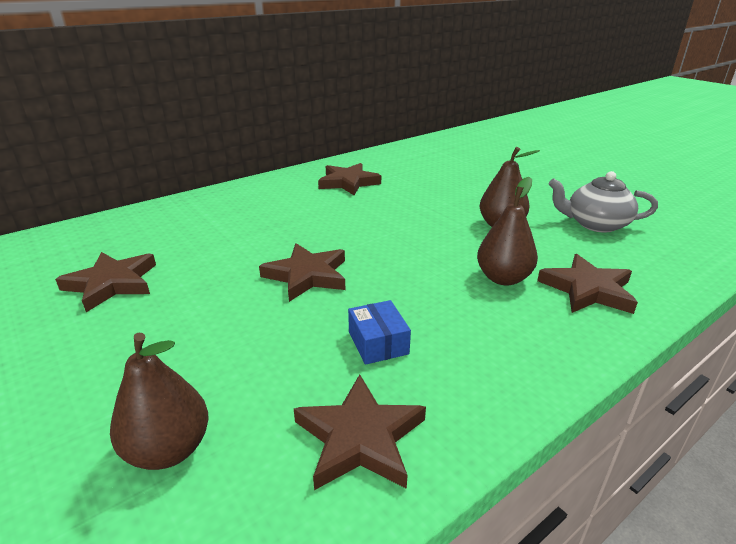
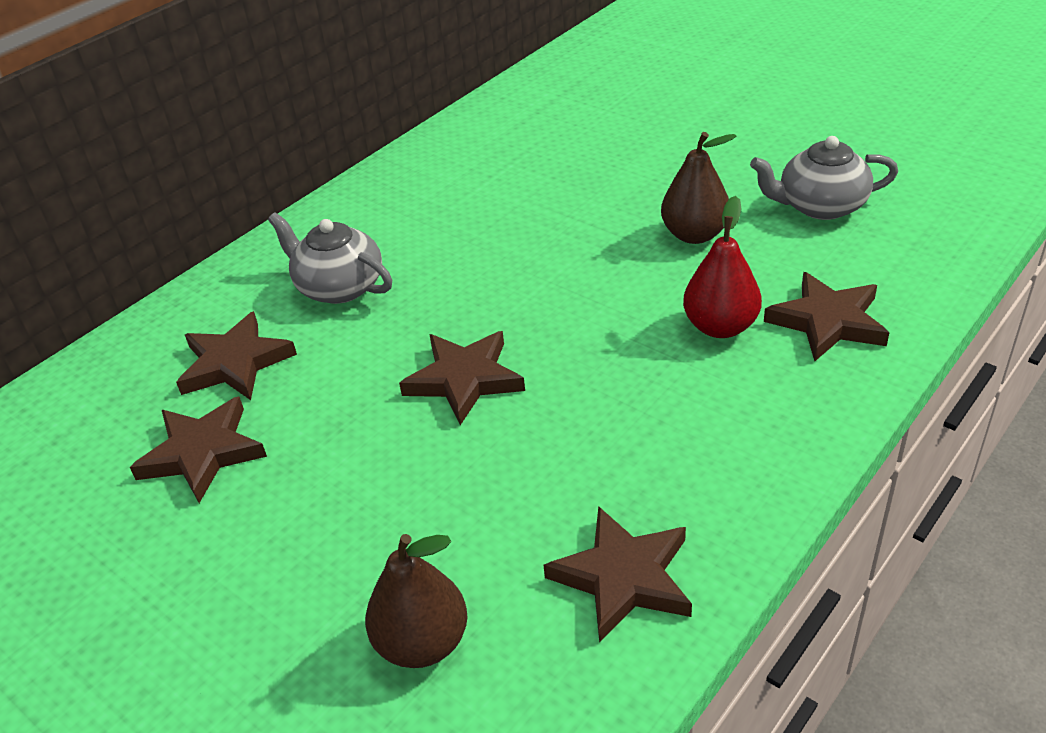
camera: 10 degrees left, 10 degrees up
brown star [318,163,381,196] -> brown star moved to [176,311,297,400]
blue box [348,300,411,365] -> none
brown pear [477,177,538,286] -> red pear [683,196,762,338]
none -> grey teapot [268,212,392,304]

